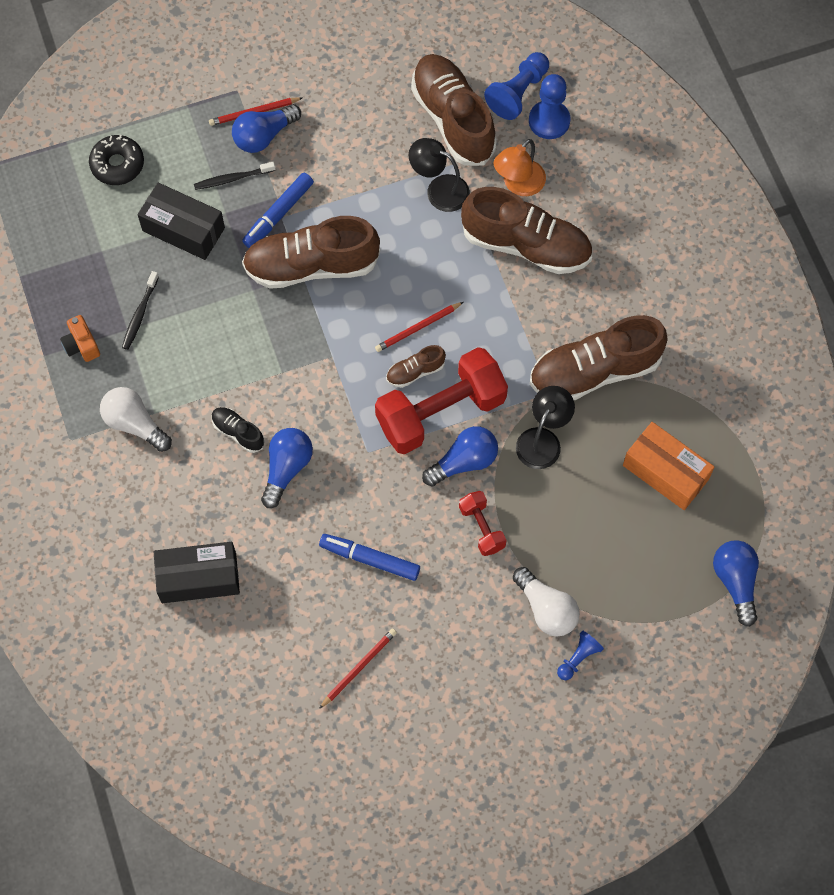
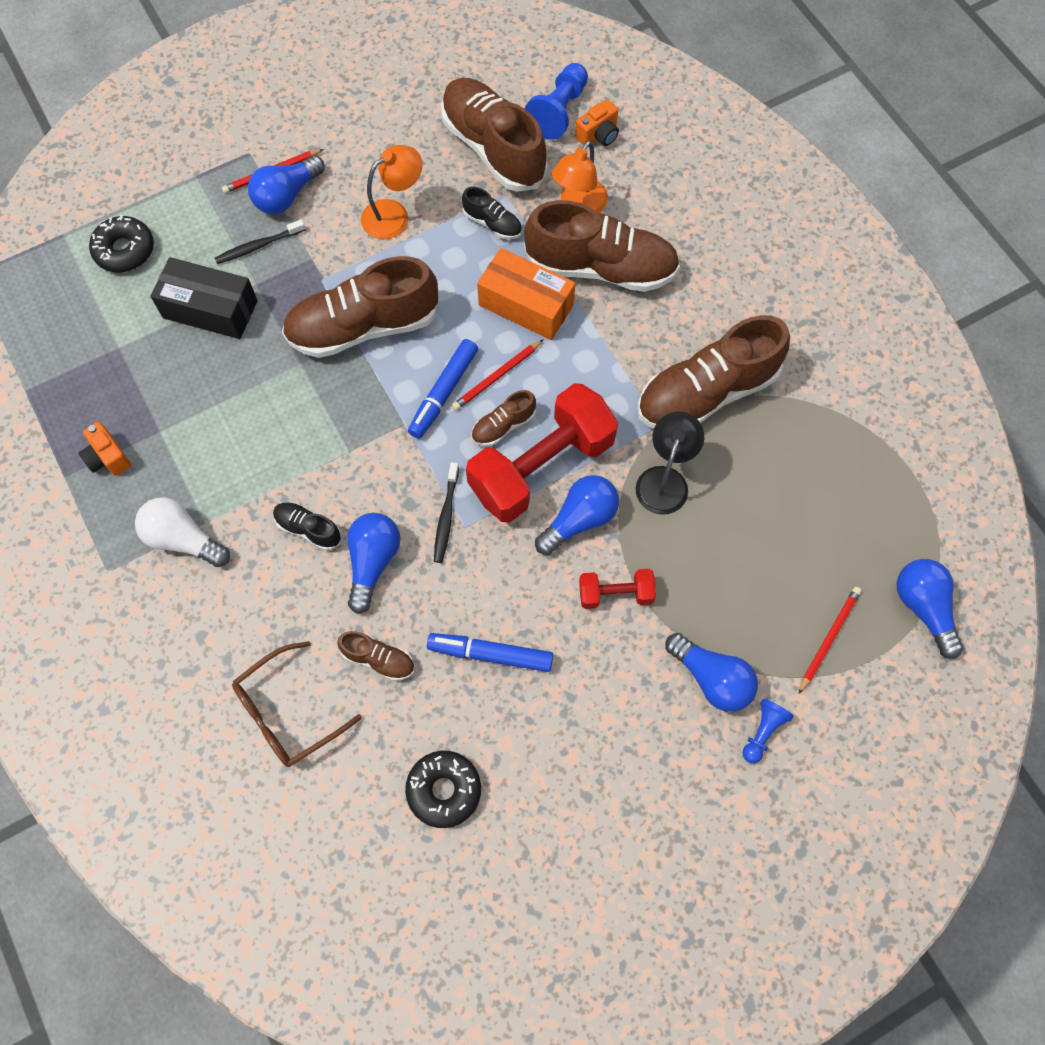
camera: 10 degrees left, 0 degrees up
black toothbrush [122,271,159,350] -> black toothbrush moved to [434,462,459,563]
black box [154,542,240,603] -> brown glasses [232,641,362,767]
blue marker [242,173,314,248] -> blue marker moved to [408,339,478,439]
red pencil [319,628,397,709] -> red pencil moved to [799,587,861,694]
black lamp [409,138,470,212] -> black shoe [462,187,522,240]
red dumbbell [459,491,507,556] -> red dumbbell turned 60 degrees counterclockwise [579,569,656,609]
white light bulb [513,567,580,637] -> blue light bulb [665,633,758,712]
blue pawn [529,74,570,139] -> orange camera [575,99,619,146]
orange box [623,422,714,510] -> orange box moved to [477,248,575,340]
none -> brown shoe [337,631,415,681]
none -> orange lamp [361,145,422,239]
none -> black donut [405,751,481,828]

